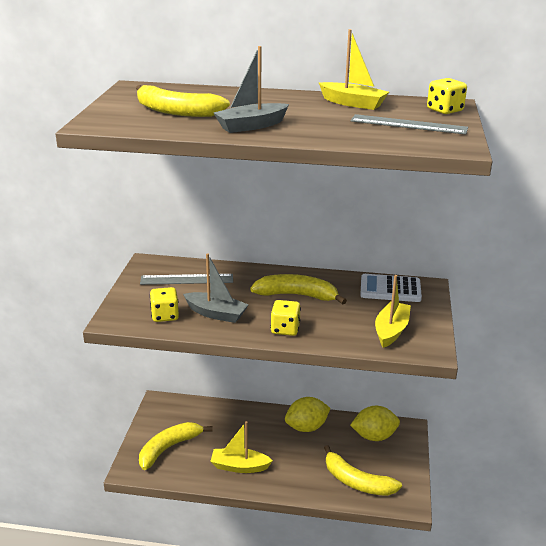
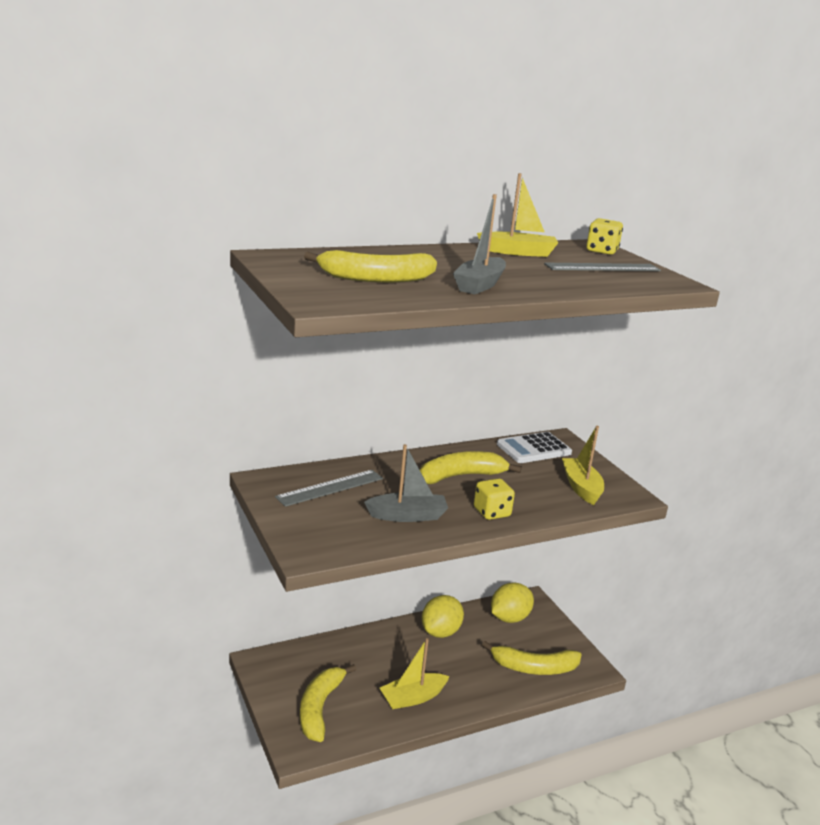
camera: 35 degrees left, 5 degrees down
yellow dice [150,287,179,322] -> none

